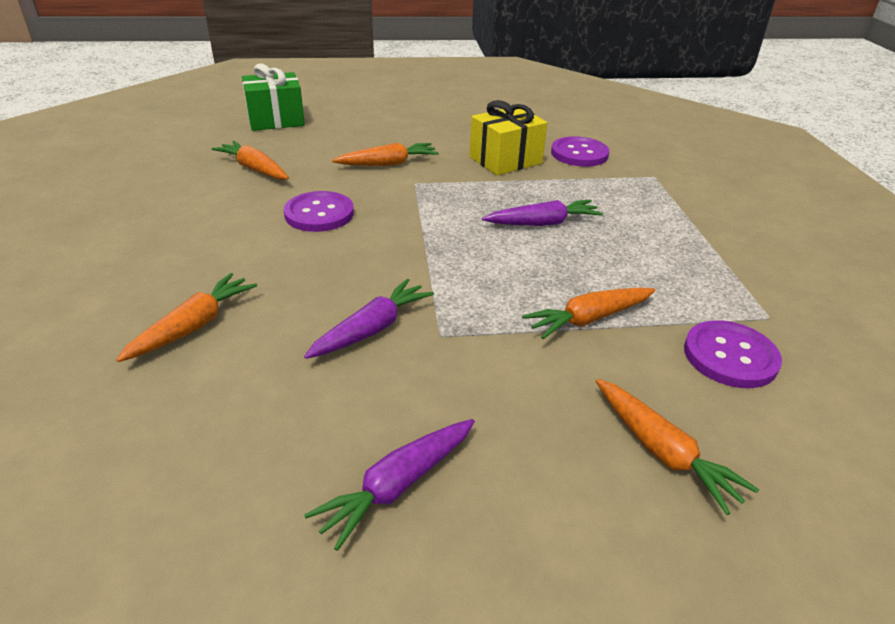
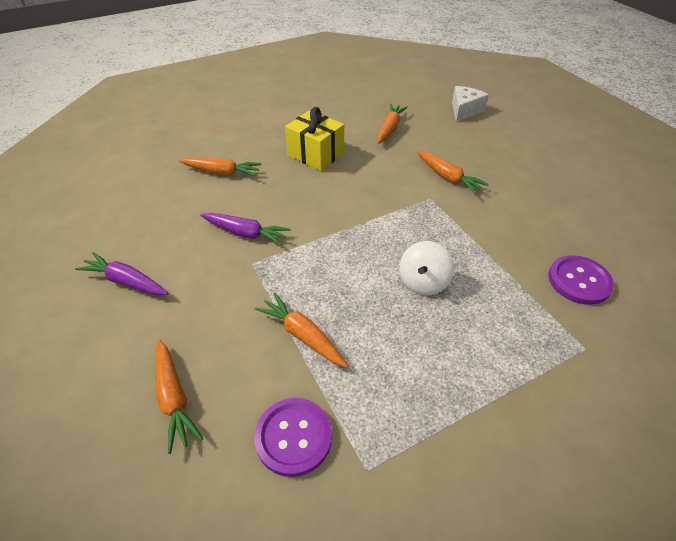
camera: 70 degrees right, 10 degrees up
green gift [242,63,305,131] -> white cheese [452,86,489,122]
purple button [284,191,354,232] -> none
yellow gift [470,100,547,175] -> yellow gift moved to [285,107,344,171]
purple carrot [482,200,603,226] -> white spinning top [399,241,454,295]
orange carrot [596,379,759,515] -> orange carrot turned 60 degrees counterclockwise [155,339,203,454]

